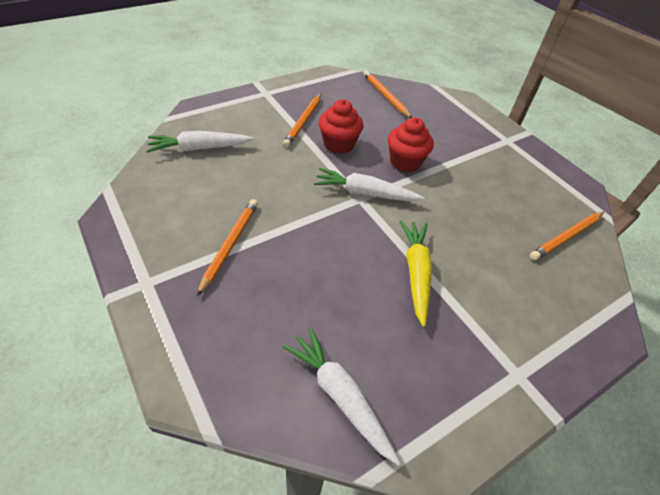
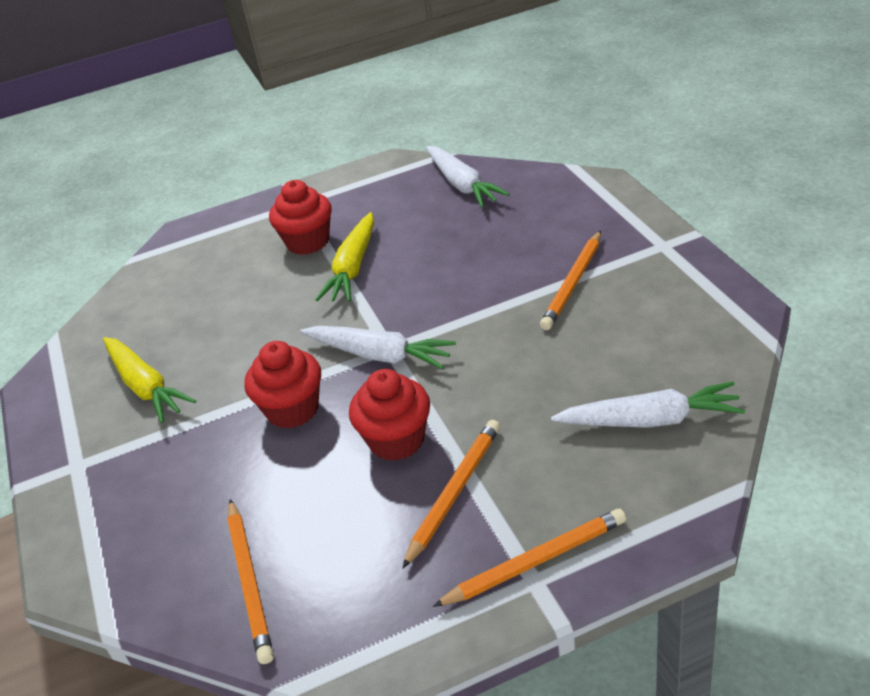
camera: 160 degrees left, 10 degrees down
orange pencil [530,212,604,260] -> orange pencil moved to [433,509,626,607]
none -> yellow carrot [103,337,196,423]
none -> red cupcake [269,180,332,255]

